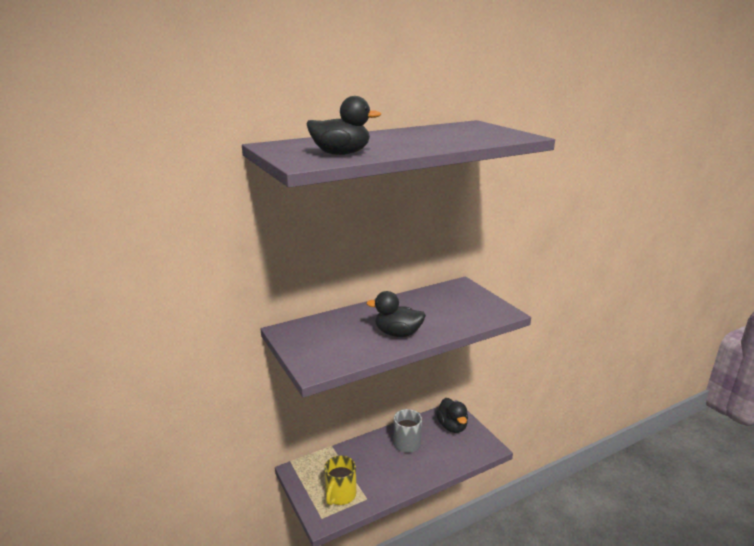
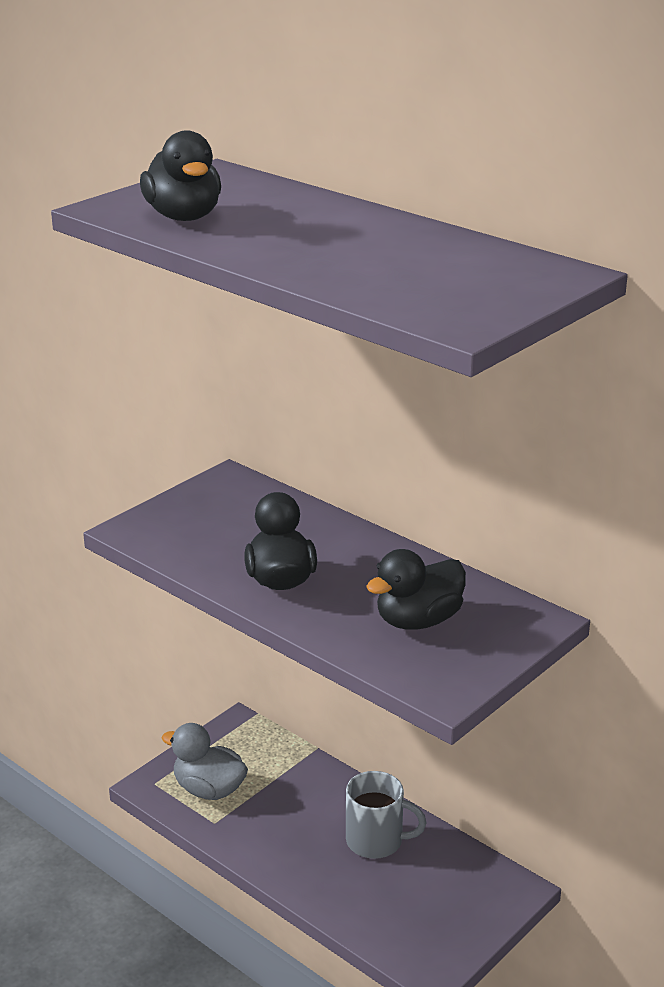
camera: 70 degrees right, 5 degrees up
yellow mug [324,455,356,505] -> grey duck [162,723,248,800]
black duck [436,398,468,433] -> black duck moved to [366,549,466,630]

